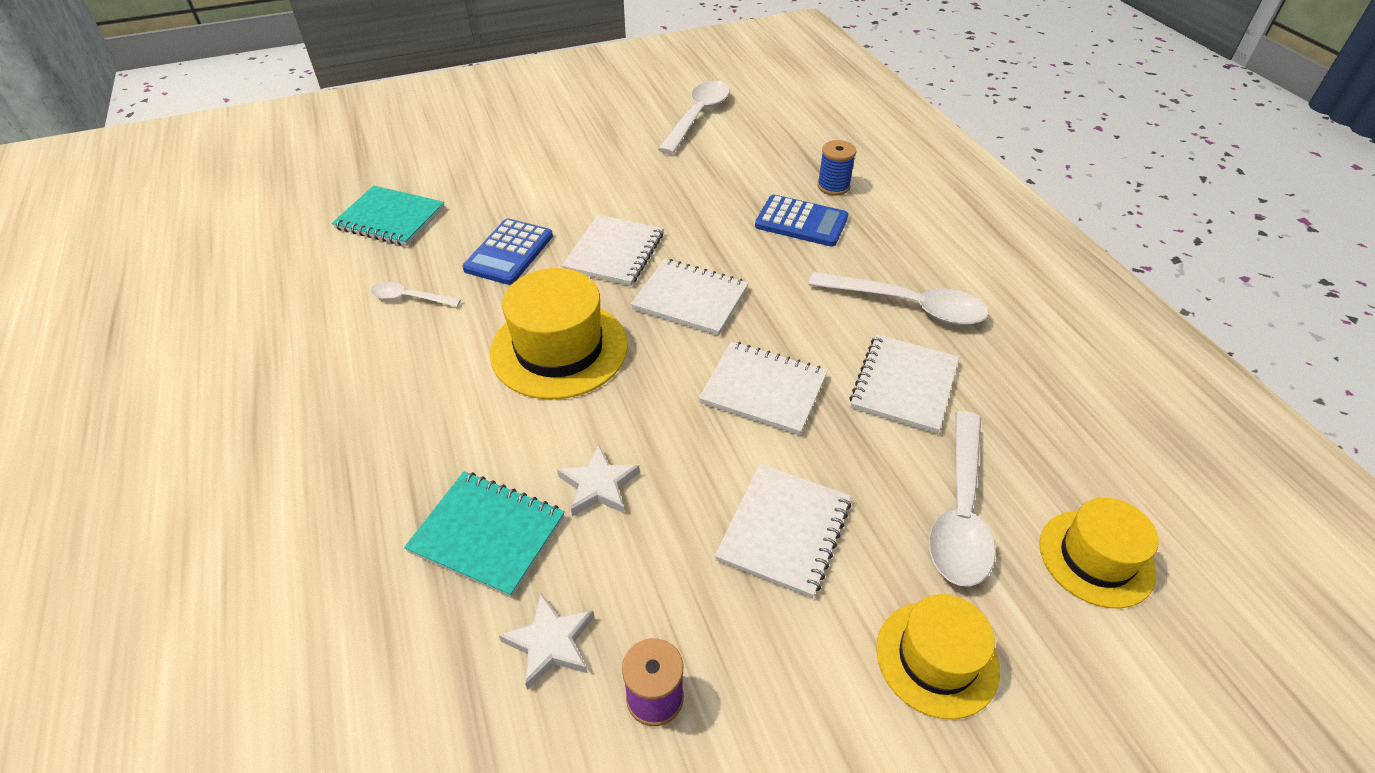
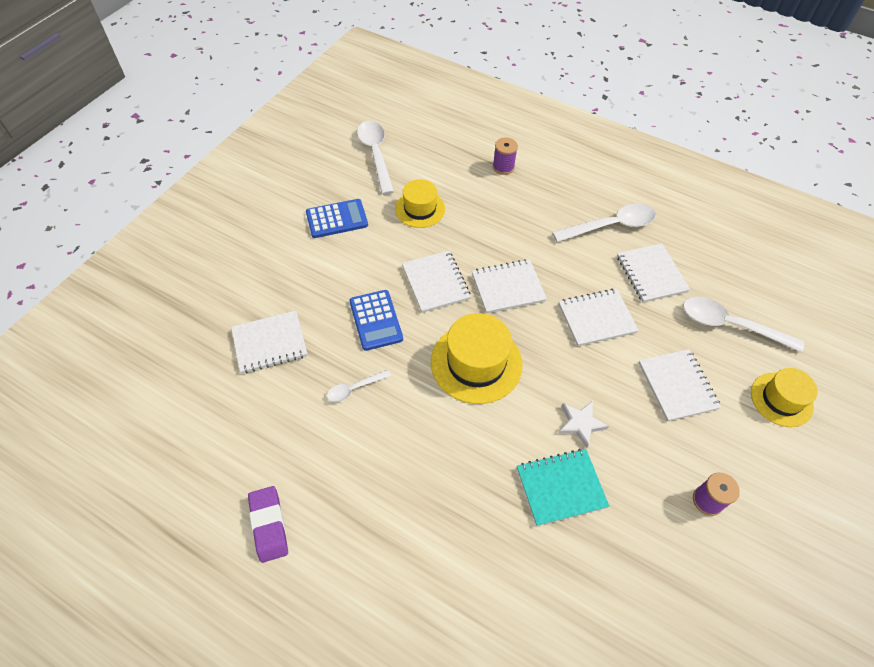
camera: 40 degrees left, 10 degrees up
turquoise notebook [332,186,445,246] -> white notebook [231,310,308,374]
white star [499,593,594,690] -> none
blue calculator [755,195,848,247] -> blue calculator moved to [306,199,368,238]
blue spool [817,140,856,196] -> purple spool [493,138,518,175]
white spoon [929,411,996,586] -> white spoon turned 135 degrees clockwise [683,297,804,352]
yellow hat [1039,498,1159,608] -> yellow hat moved to [395,179,445,228]
none -> purple eraser [248,486,288,563]

